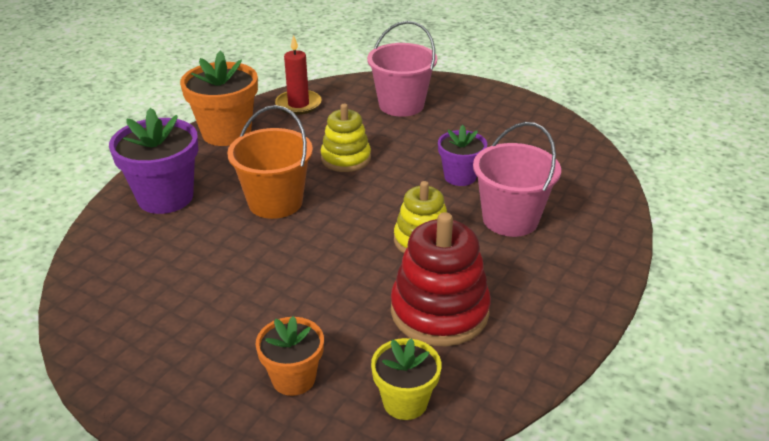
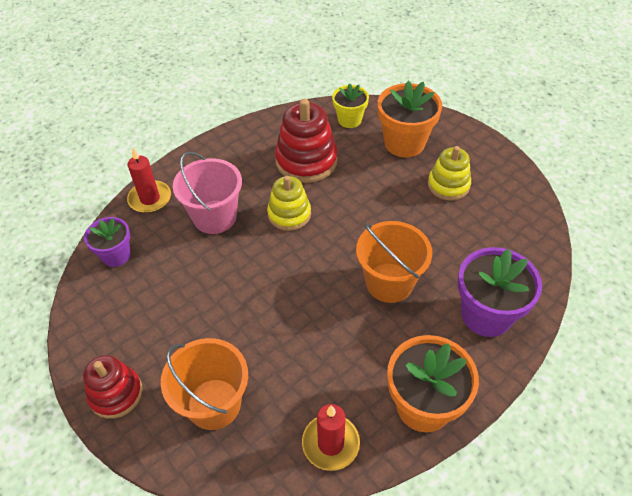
camera: 160 degrees left, 15 degrees up
orange flower pot [256,316,324,396] -> orange flower pot [378,81,442,157], size x1.64
yellow stacking toy [321,104,371,172] -> yellow stacking toy moved to [428,146,471,201]
pink bucket [367,21,437,117] -> orange bucket [161,338,248,430]
purple flower pot [438,125,487,186] -> purple flower pot moved to [84,217,131,267]
none -> red stacking toy [83,355,143,419]
none -> red candle [127,148,171,213]

